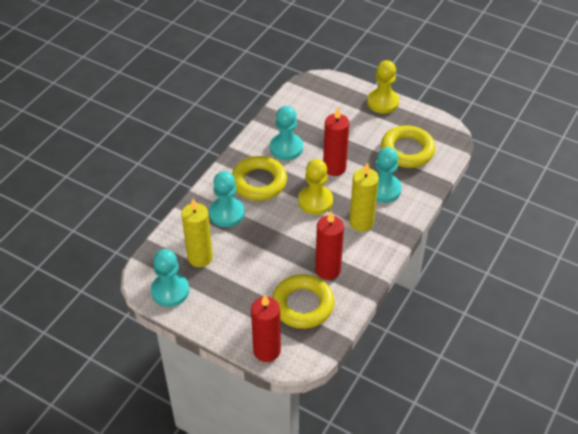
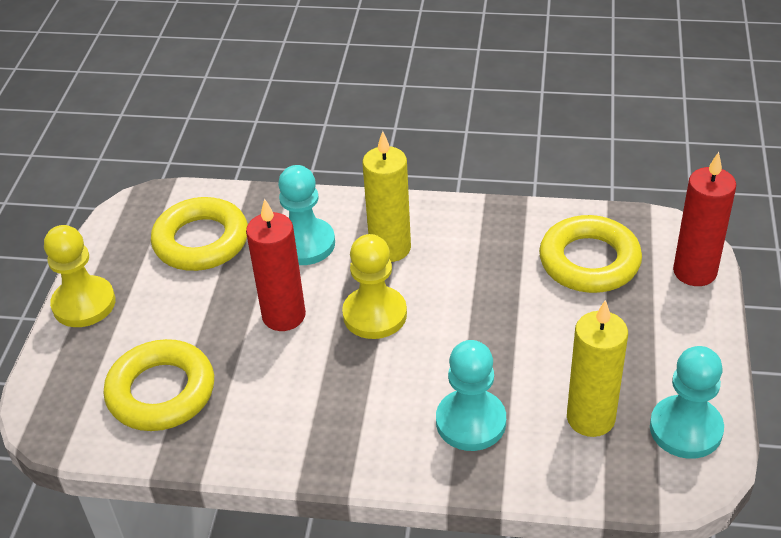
camera: 110 degrees left, 5 degrees down
yellow ring [232,156,287,201] -> yellow ring moved to [104,339,214,431]
turquoise pawn [270,106,303,160] -> none
red candle [315,211,344,280] -> none

